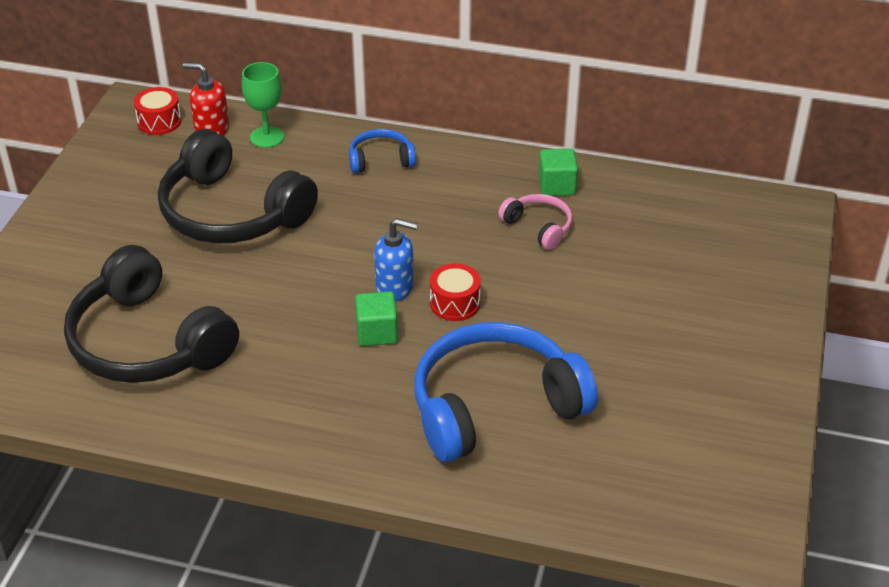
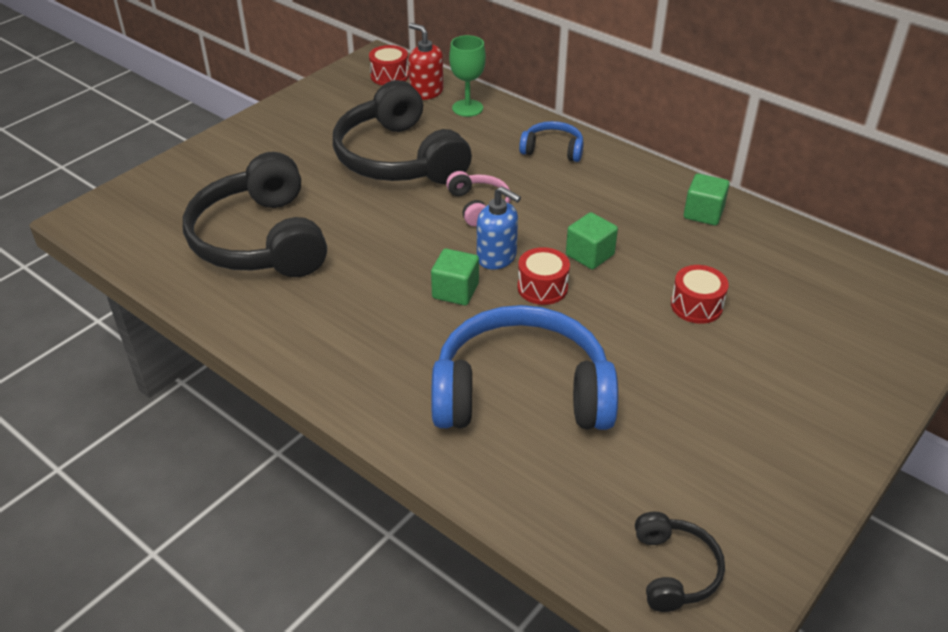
camera: 25 degrees right, 0 degrees up
pink headphones [498,194,573,250] -> pink headphones moved to [446,171,511,226]
none -> green cube [566,212,618,270]
none -> black headphones [635,512,725,612]
none -> red drum [671,265,729,324]

